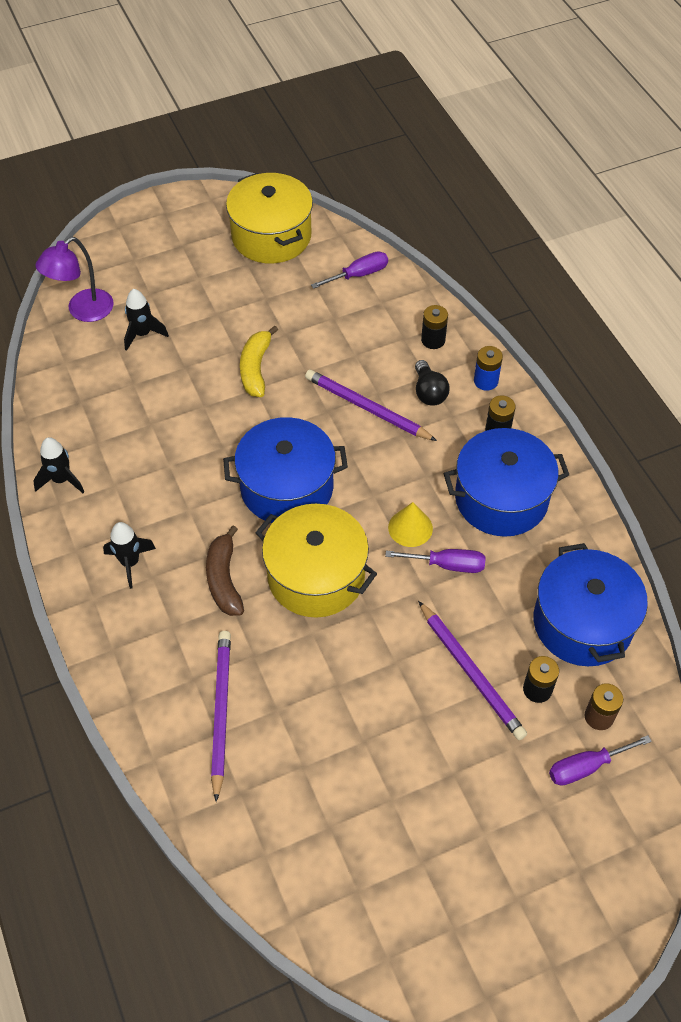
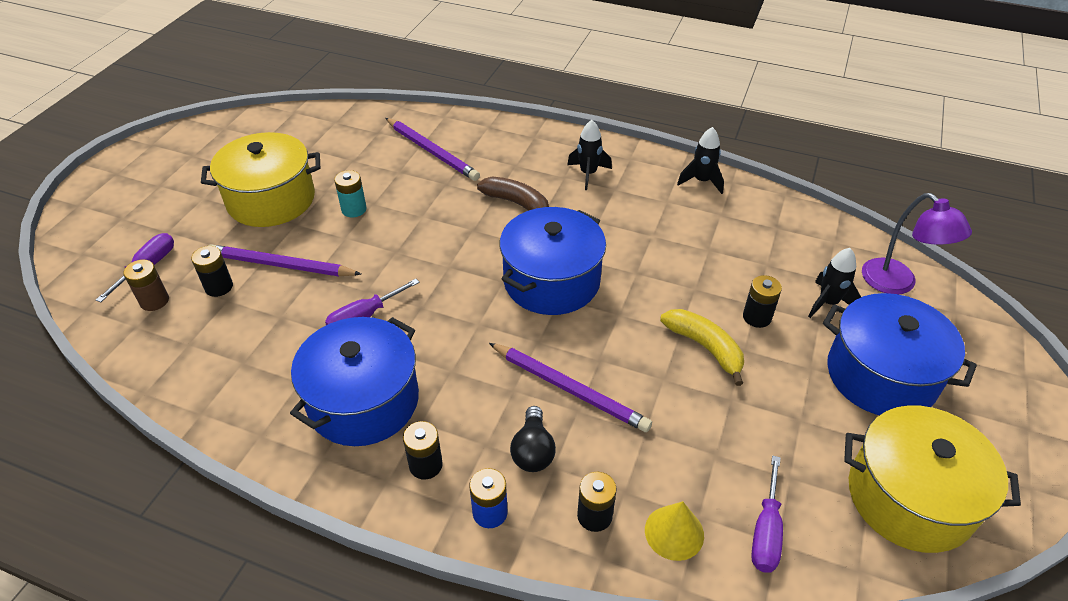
camera: 135 degrees right, 10 degrees down
purple lamp [35,237,114,322] -> purple lamp turned 150 degrees clockwise [862,193,972,294]
yellow pot [255,504,377,618] -> yellow pot moved to [201,132,321,227]
purple pencil [305,370,437,441] -> purple pencil turned 45 degrees clockwise [489,343,652,432]
yellow cone [388,502,433,547] -> yellow cone moved to [645,501,704,561]
black light bulb [415,360,450,406] -> black light bulb turned 120 degrees counterclockwise [510,406,556,472]
blue pot [533,543,648,666] -> blue pot moved to [823,293,977,415]
none -> turquoise battery [334,170,367,218]
none -> black battery [743,275,782,328]

